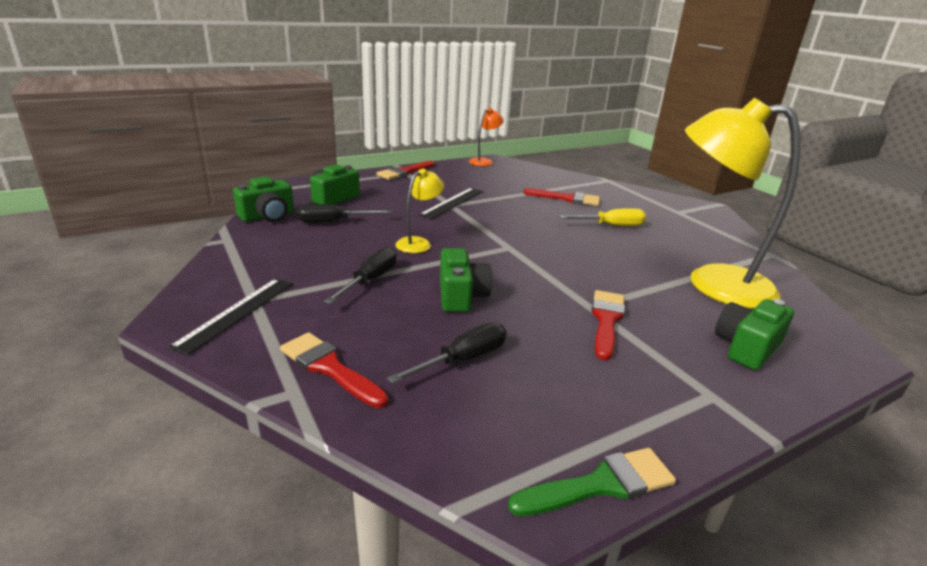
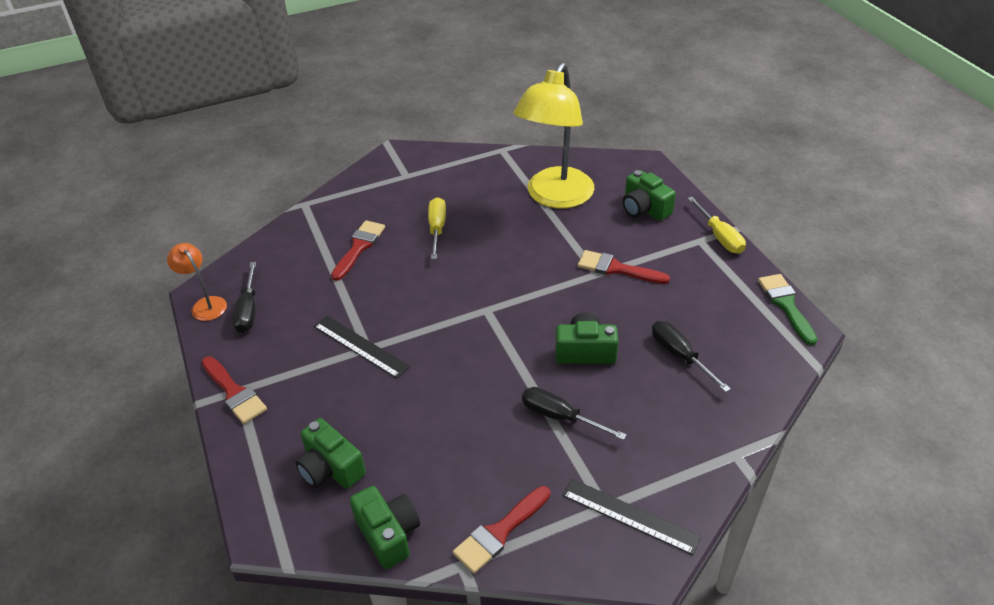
camera: 80 degrees left, 15 degrees up
red brush [280,332,389,408] -> red brush moved to [453,486,550,574]
black screwdriver [297,204,392,223] -> black screwdriver moved to [232,262,256,333]
yellow lamp [395,169,444,253] -> none
none -> yellow screwdriver [687,197,746,254]

